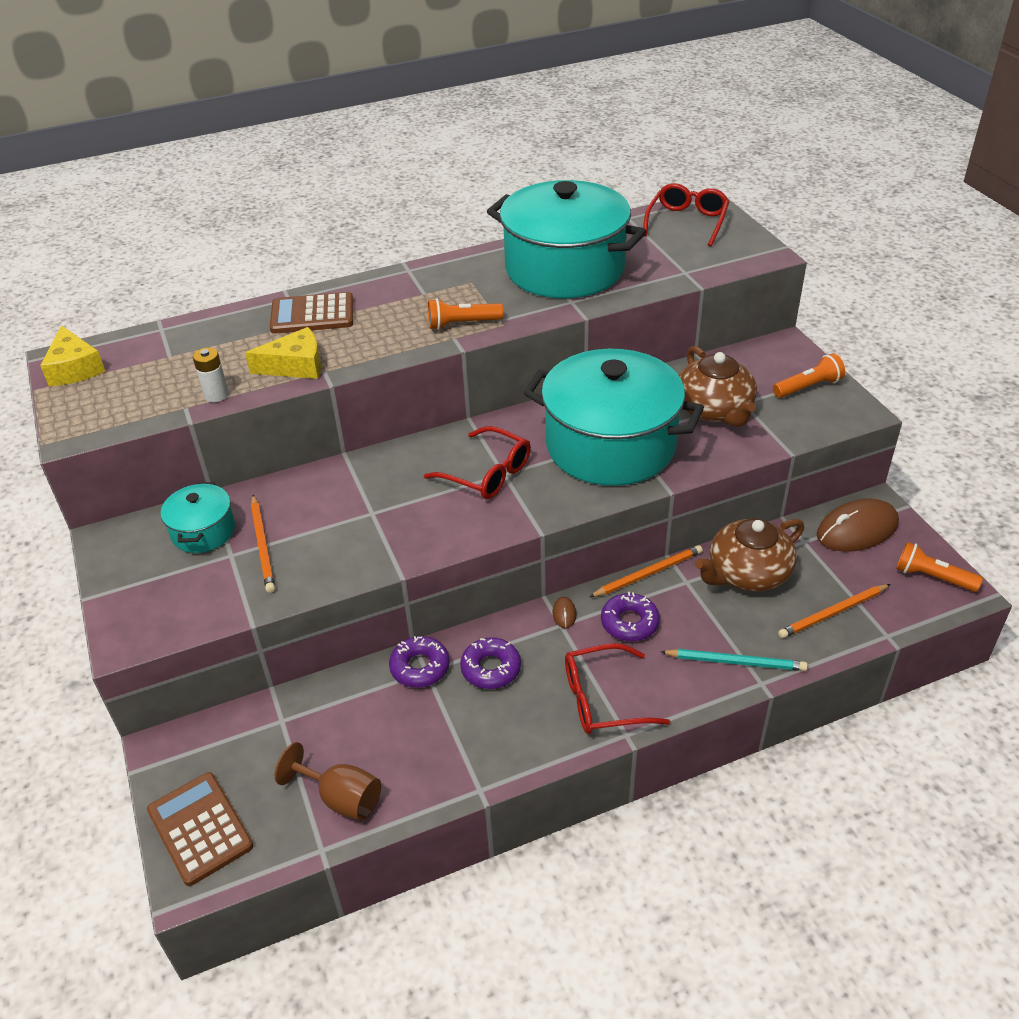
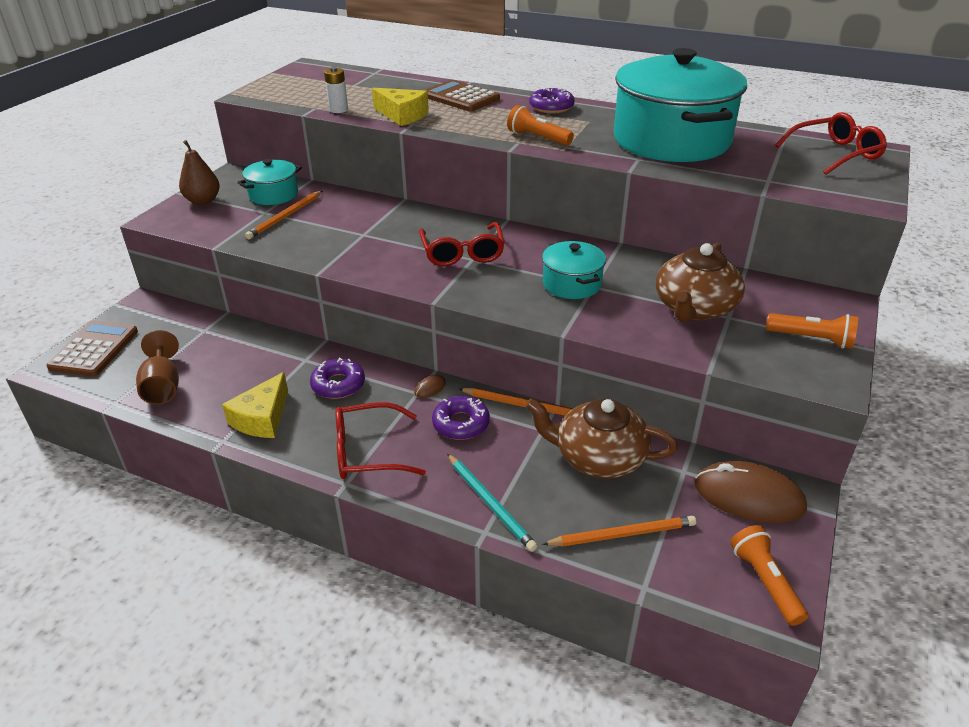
camera: 45 degrees right, 5 degrees down
yellow cheese [40,325,106,386] -> yellow cheese moved to [222,372,288,438]
purple donut [389,636,450,687] -> purple donut moved to [529,87,575,113]
turquoise pot [524,349,704,486] -> turquoise pot [542,241,606,299], size x0.46
red glasses [565,643,670,734] -> red glasses turned 45 degrees counterclockwise [335,402,426,479]
orange pencil [778,584,890,638] -> orange pencil turned 150 degrees clockwise [542,516,696,547]
none -> brown pear [179,140,220,205]

